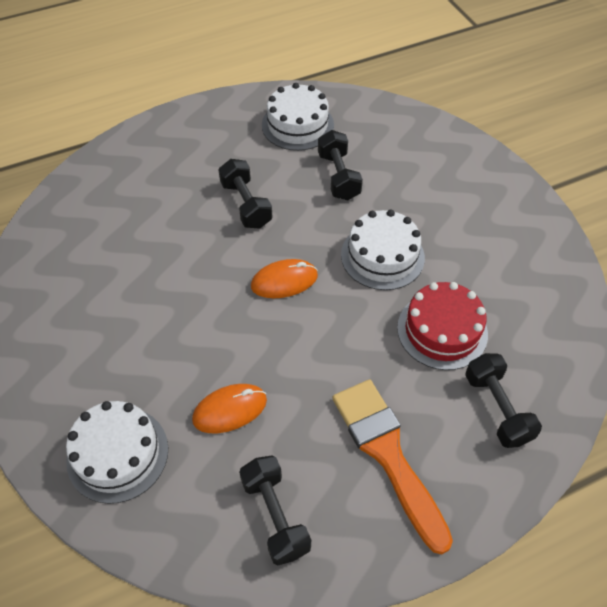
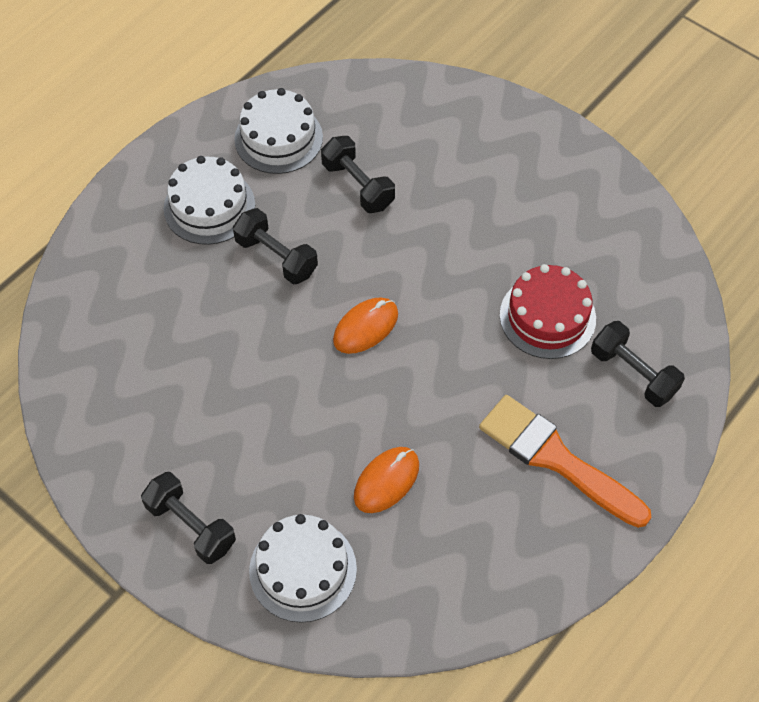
camera: 25 degrees left, 5 degrees up
black dumbbell [239,456,311,565] -> black dumbbell moved to [141,472,236,564]
white cake [341,209,425,290] -> white cake moved to [164,156,255,245]

